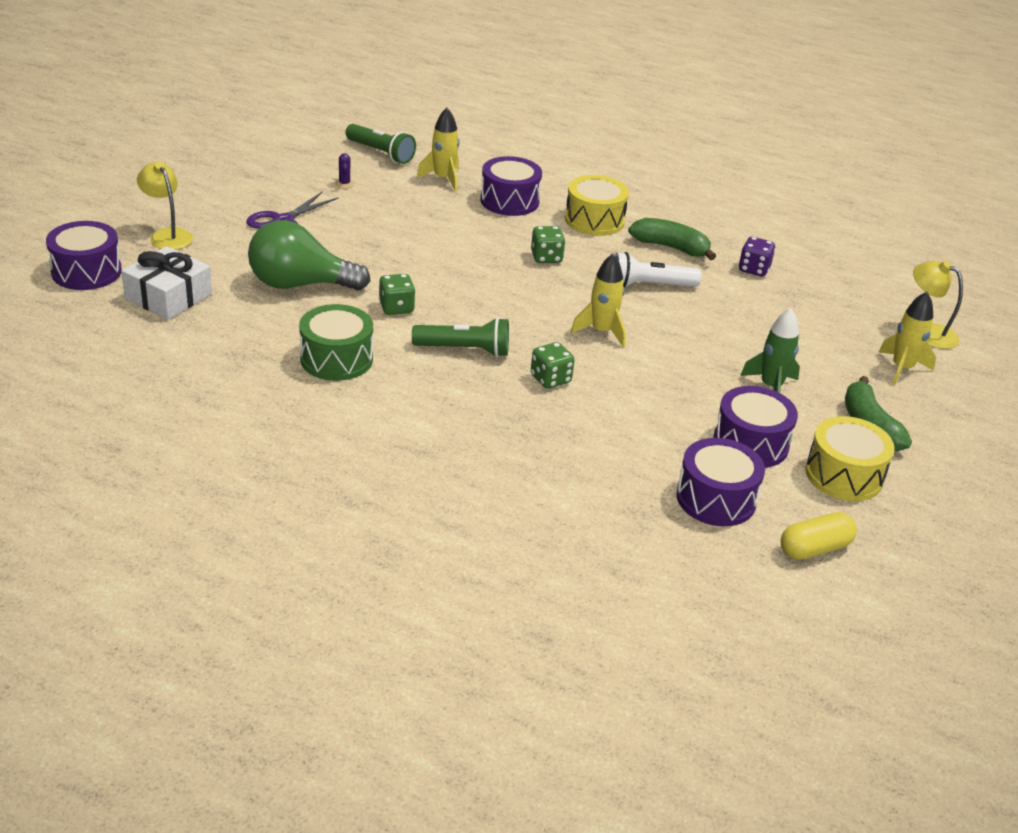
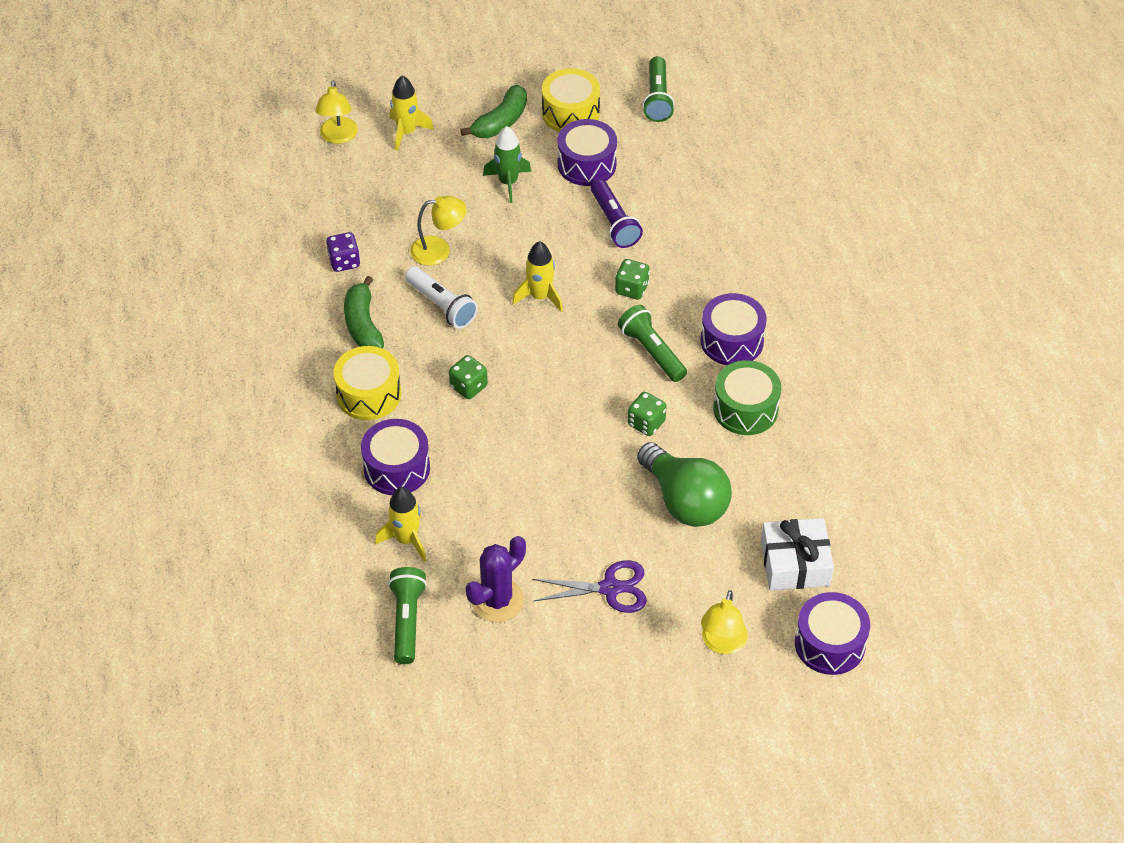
camera: 125 degrees left, 15 degrees up
purple cactus [335,153,355,188] -> purple cactus [466,536,526,623], size x2.29
purple drum [676,438,765,526] -> purple drum moved to [700,293,767,365]
yellow capsule [781,512,857,560] -> green flashlight [642,56,675,122]
none -> yellow lamp [410,196,467,266]
none -> purple flashlight [591,179,643,248]

